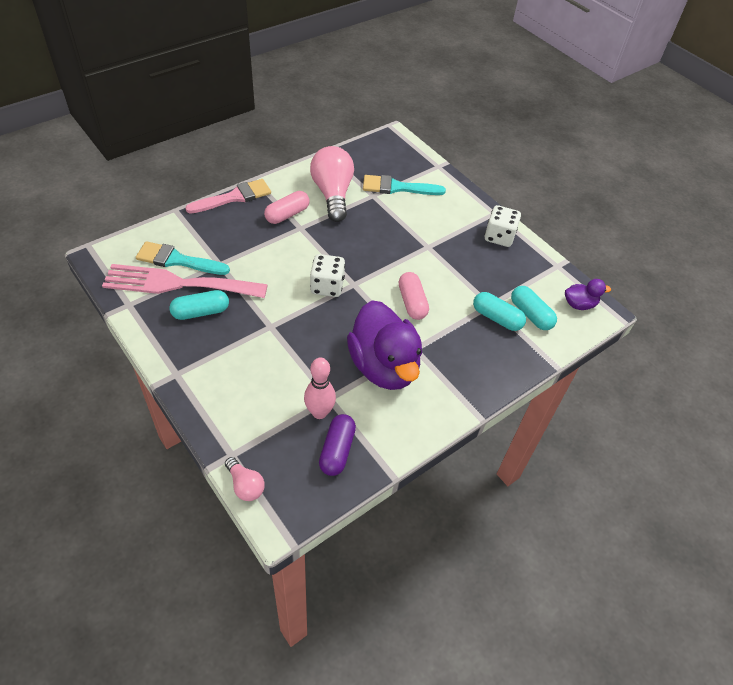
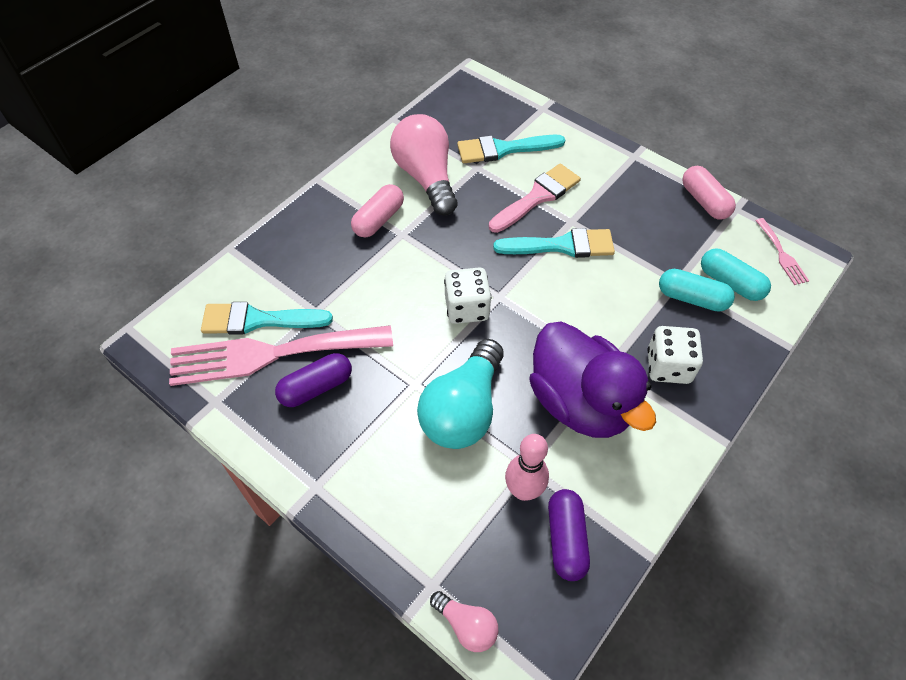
camera: 10 degrees left, 5 degrees up
turquoise capsule [169,290,229,320] -> purple capsule [275,353,352,407]
pink brush [185,179,271,214] -> pink brush moved to [489,163,581,233]
pink capsule [399,272,429,320] -> pink capsule moved to [682,166,736,220]
white dice [485,205,521,247] -> white dice moved to [647,326,703,384]
purple duck [565,279,611,310] -> pink fork [755,218,809,285]
none -> turquoise light bulb [417,339,503,449]
none -> turquoise brush [493,228,615,258]

